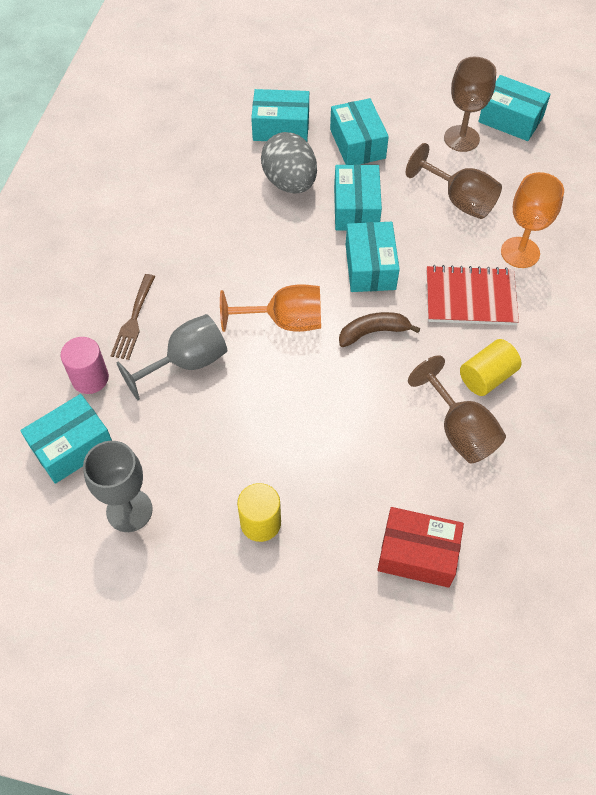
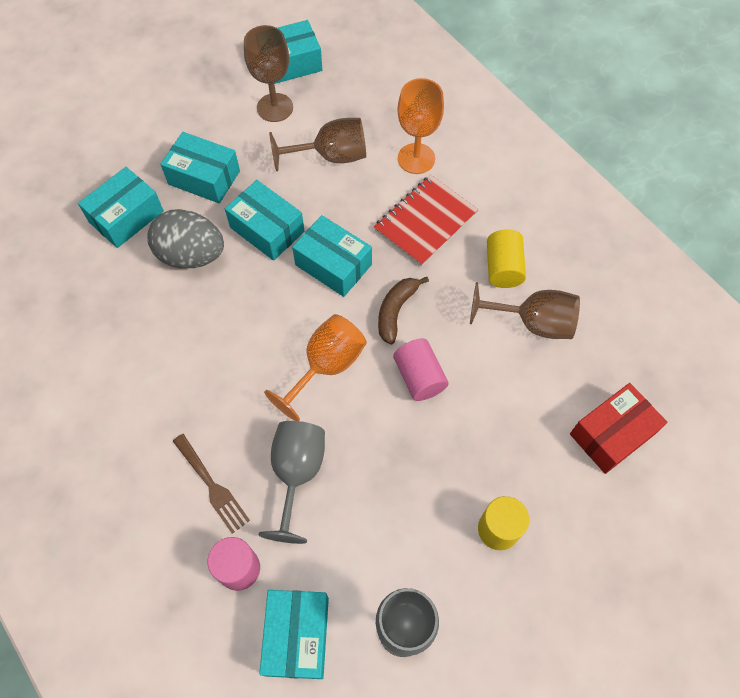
camera: 50 degrees left, 5 degrees up
none -> pink cylinder [393,339,449,401]

